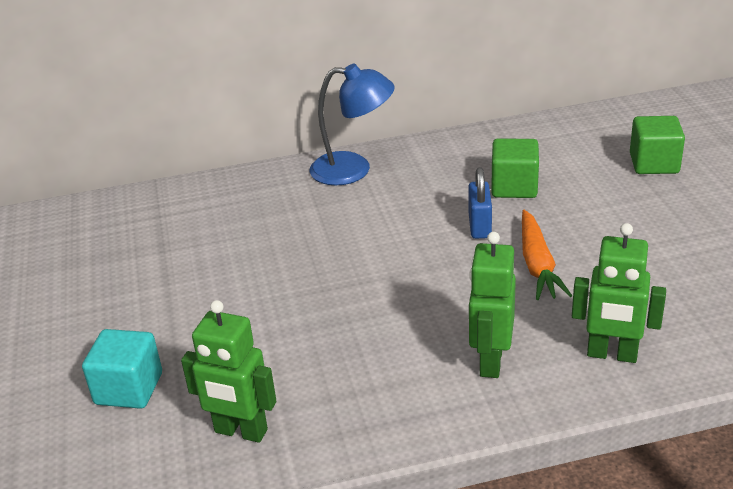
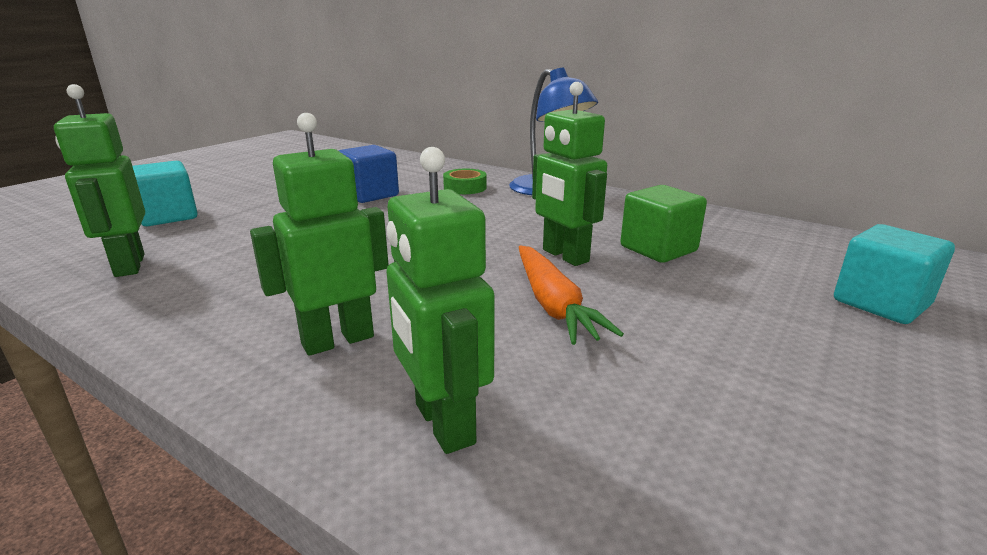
camera: 45 degrees right, 10 degrees down
blue padlock [468,167,492,239] -> green robot [532,82,607,266]
orange carrot [522,210,572,300] -> orange carrot turned 60 degrees counterclockwise [519,246,624,345]
green cube [630,116,685,174] -> turquoise cube [834,224,955,324]
none -> blue cube [339,145,399,203]
none -> green tape [443,169,487,194]

